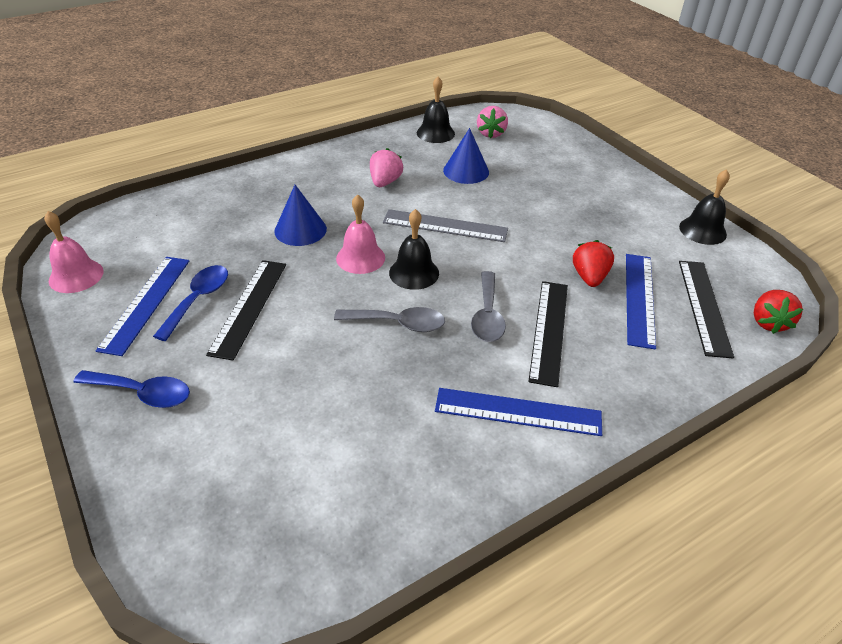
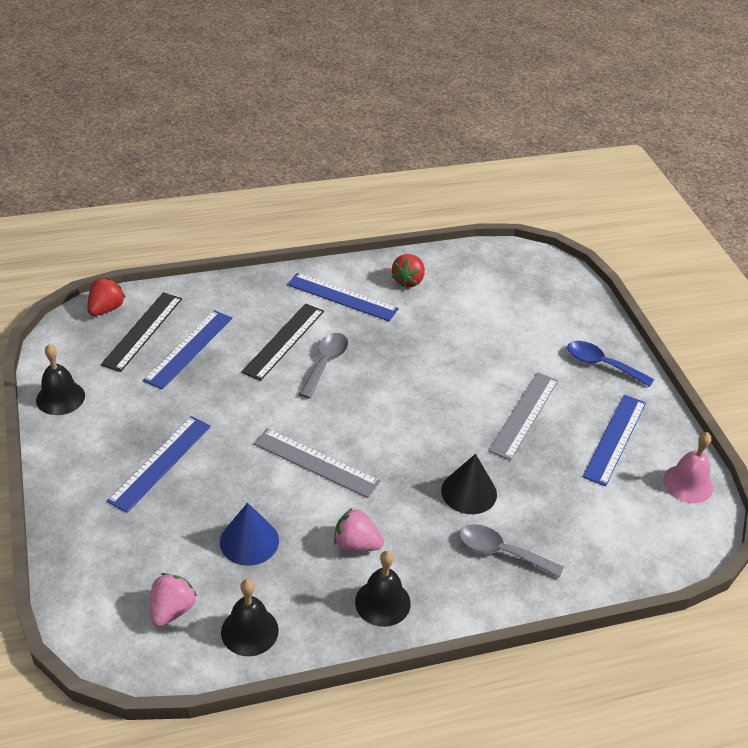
camera: 165 degrees left, 0 degrees up
blue spoon [153,265,228,341] -> none
black ruler [206,260,286,361] -> grey ruler [489,372,558,461]
blue cone [274,185,327,246] -> black cone [441,454,497,514]
grey spoon [334,307,445,332] -> grey spoon moved to [459,524,564,578]
pink bell [336,194,385,274] -> none
pink strawberry [370,148,403,187] -> pink strawberry turned 75 degrees clockwise [334,508,384,552]
black bell [389,209,439,290] -> black bell moved to [355,551,411,627]
red strawberry [573,240,614,287] -> red strawberry moved to [391,254,425,288]
none -> blue ruler [107,416,211,513]

